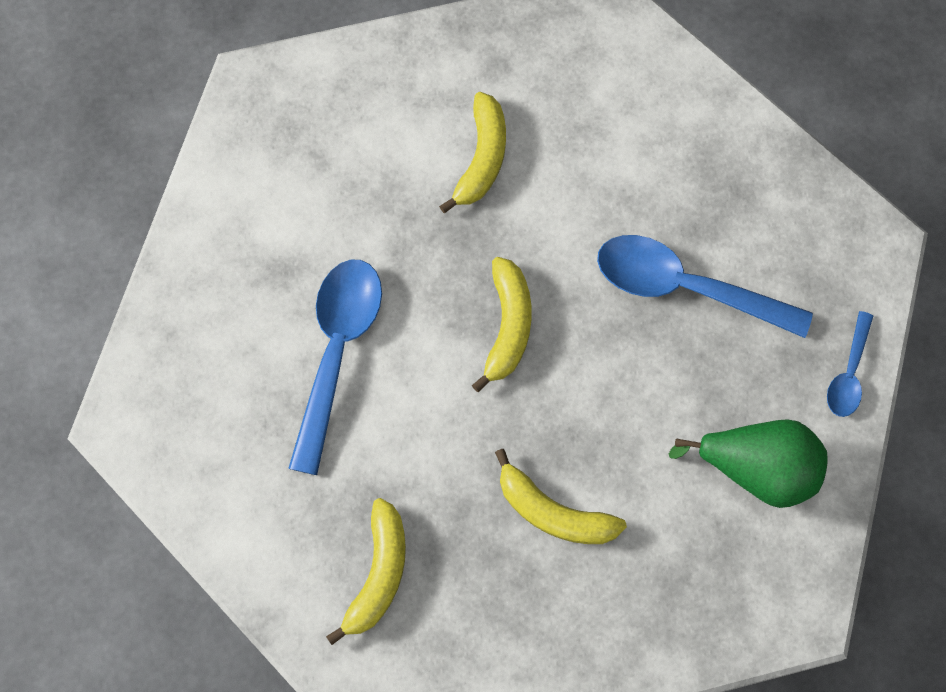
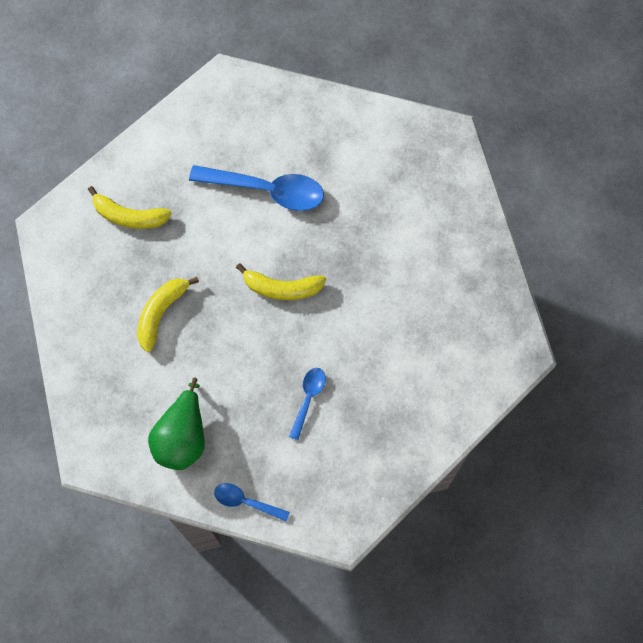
camera: 90 degrees right, 0 degrees up
yellow banana [439,92,506,213] -> none
blue spoon [597,235,813,338] -> blue spoon [289,368,326,440], size x0.52

